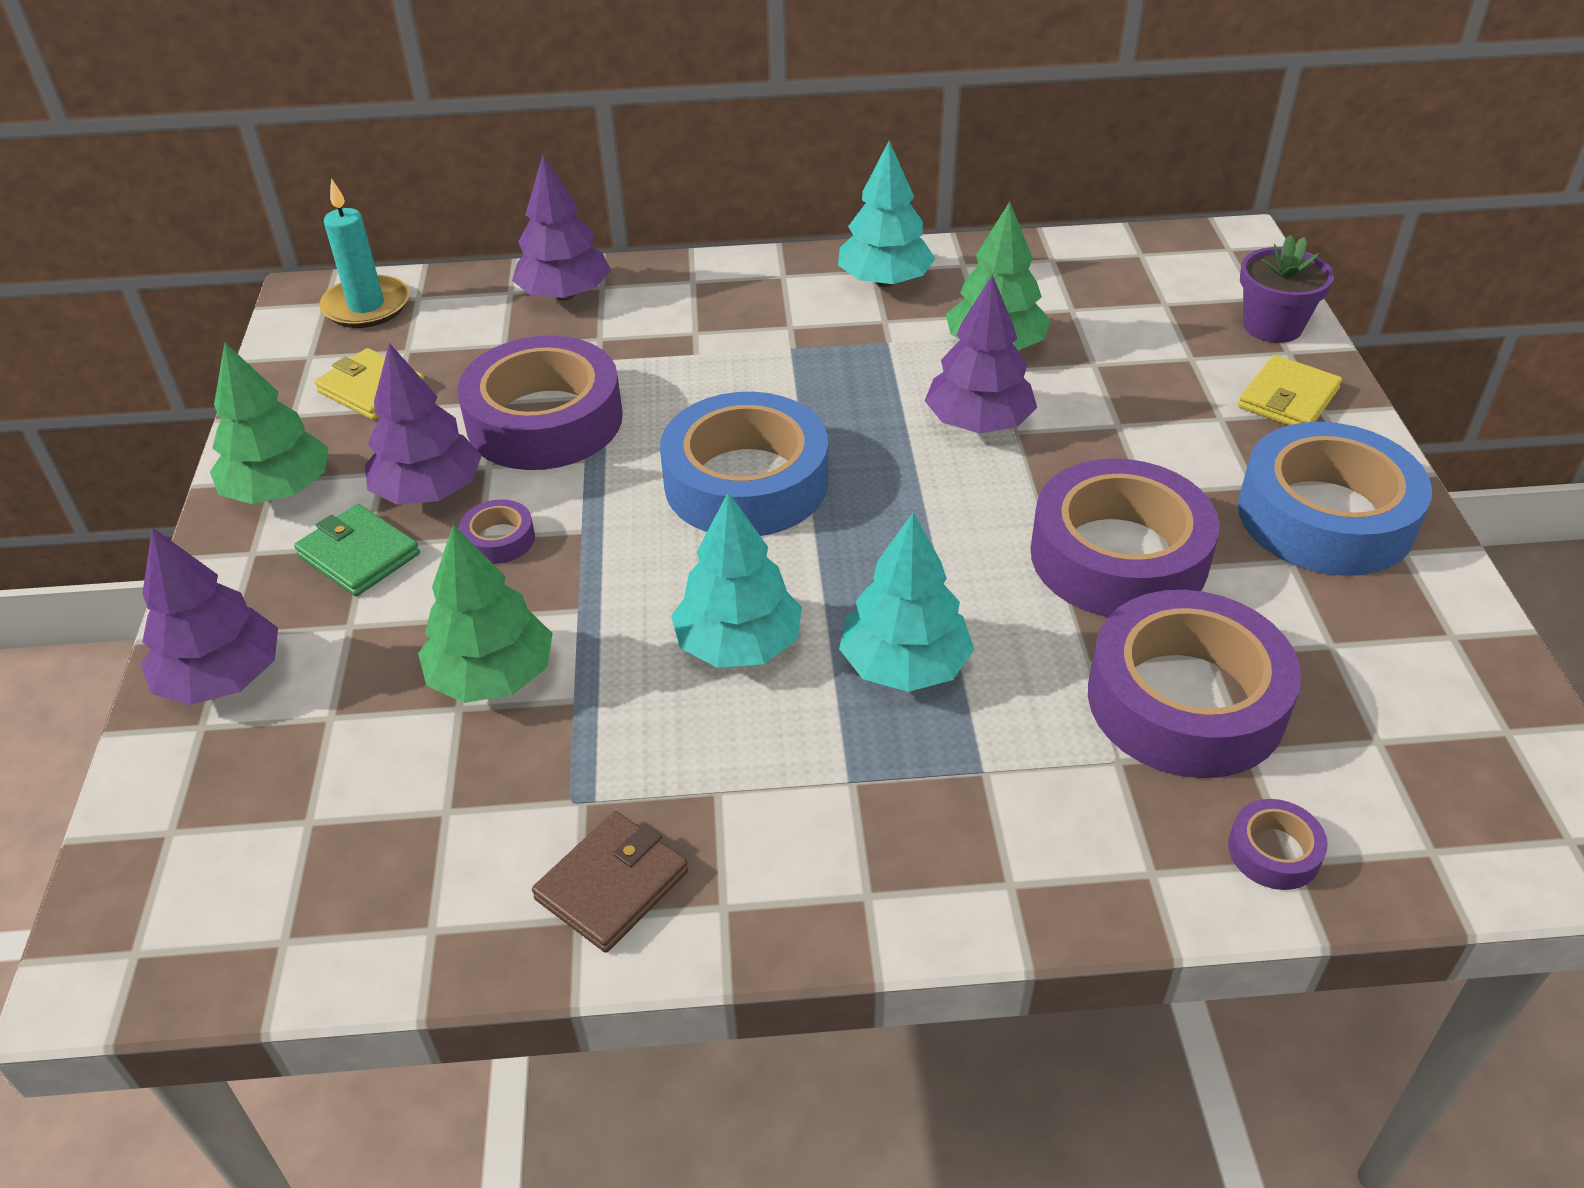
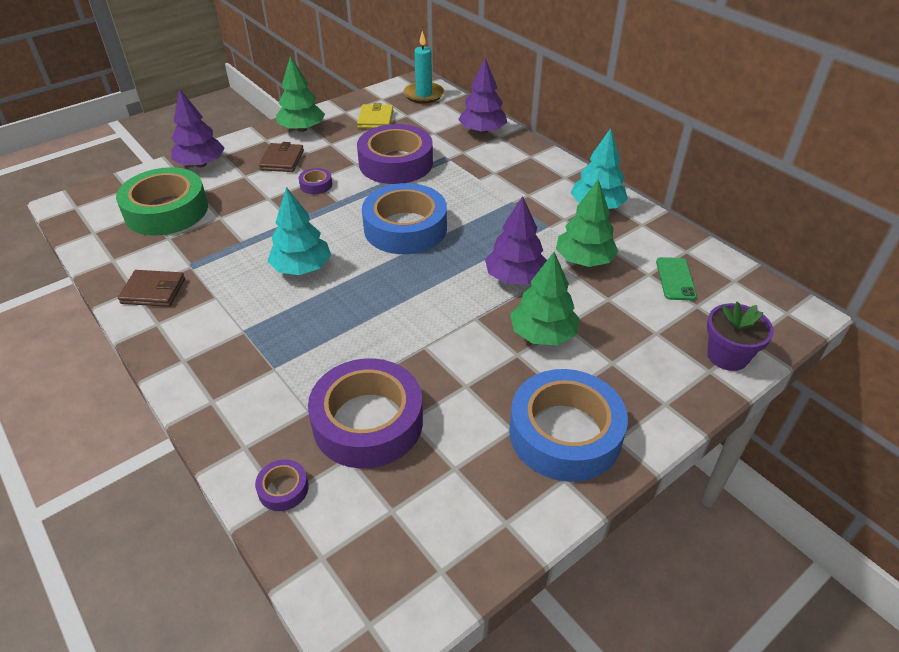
camera: 55 degrees right, 0 degrees up
green wallet [294,504,420,596] -> brown wallet [259,142,304,172]
purple tree [365,343,482,505] -> none
green tree [418,525,553,703] -> green tree moved to [510,252,580,345]
turquoise tree [839,513,974,692] -> none
purple tape [1031,459,1220,617] -> none
yellow wallet [1238,355,1342,425] -> none
none -> green tape [116,167,208,236]
none -> green phone [656,257,697,300]

